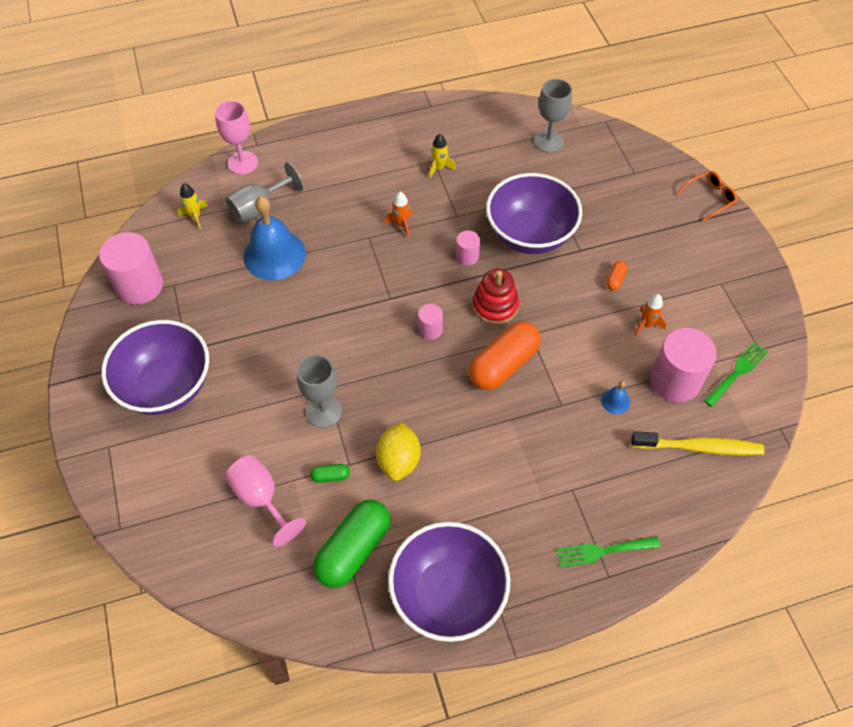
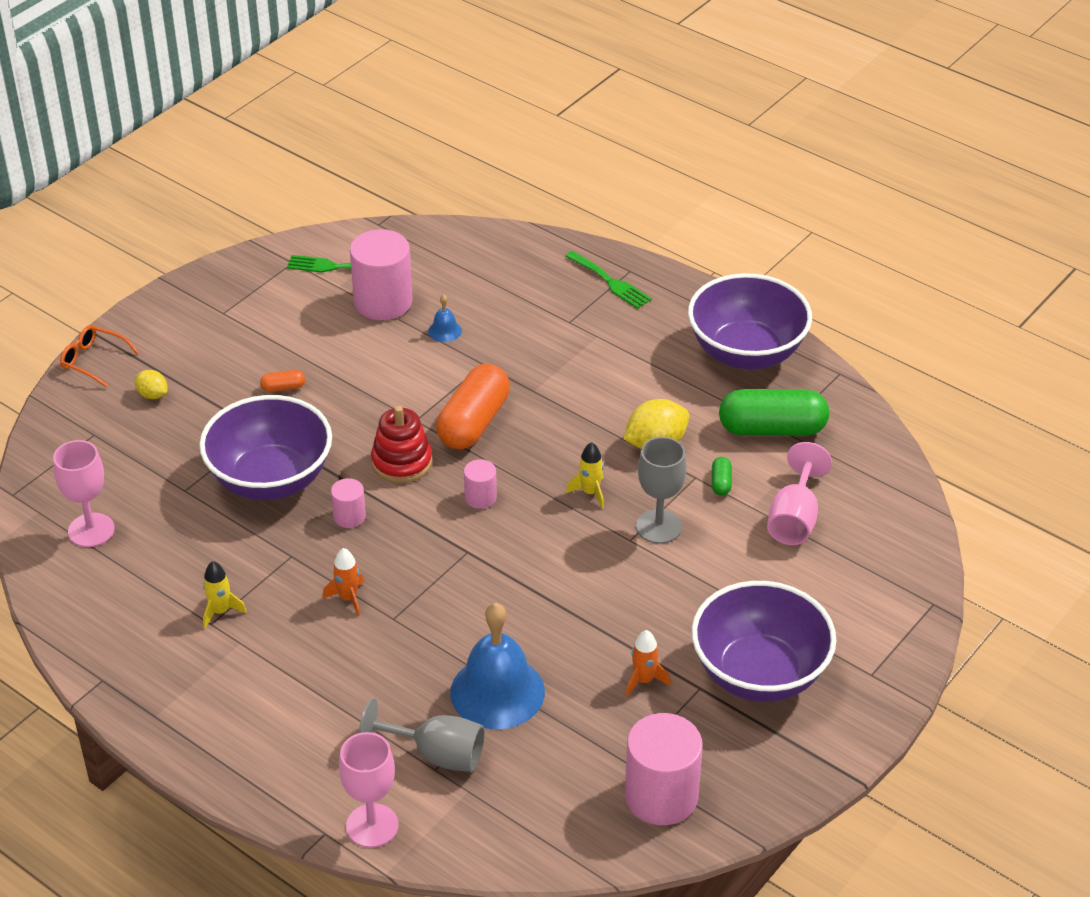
camera: 125 degrees left, 15 degrees down
yellow rocket [177,183,207,229] -> yellow rocket moved to [566,442,604,508]
green capsule [310,464,350,483] -> green capsule turned 45 degrees clockwise [712,457,732,496]
orange capsule [469,321,541,390] -> orange capsule turned 75 degrees counterclockwise [436,364,510,449]
grey goblet [534,79,572,153] -> pink goblet [53,440,115,547]
yellow toothbrush [631,431,765,455] -> none
orange rocket [635,294,666,336] -> orange rocket moved to [626,630,671,697]
none -> yellow lemon [135,370,168,399]

